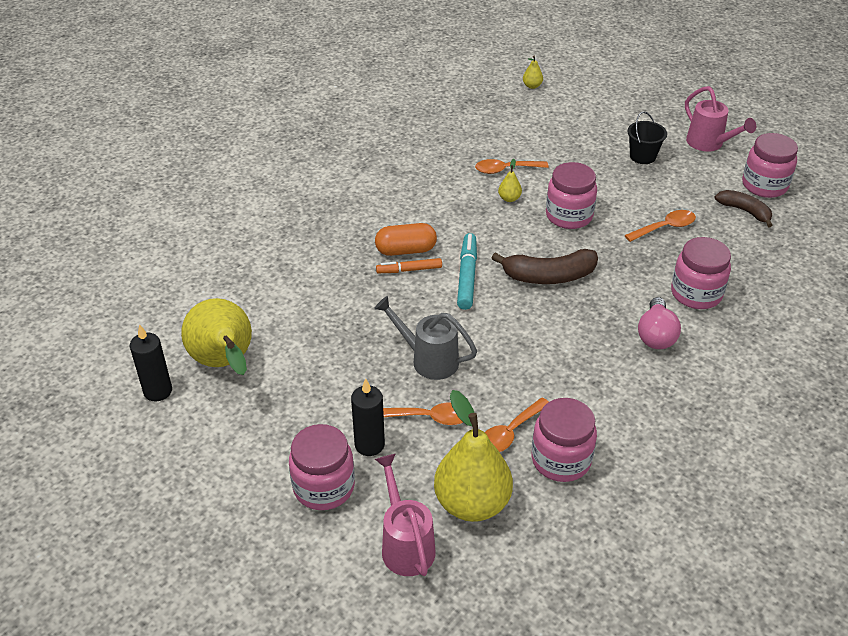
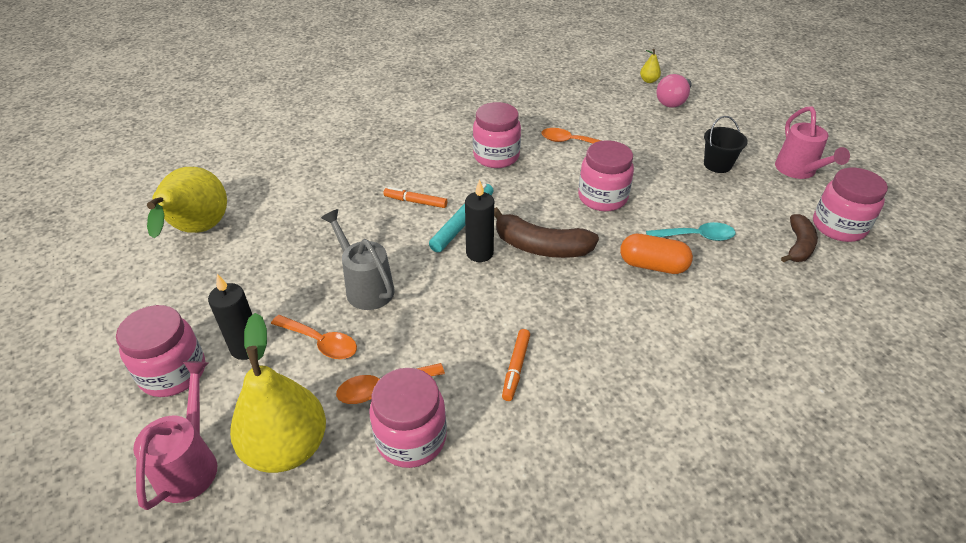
camera: 25 degrees right, 0 degrees up
black candle [130,324,172,402] -> black candle moved to [465,180,494,262]
orange capsule [375,223,437,256] -> orange capsule moved to [620,234,693,274]
yellow pear [498,159,522,202] -> none
orange spoon [625,210,696,242] -> turquoise spoon [646,222,736,241]
pink light bulb [638,297,681,349] -> pink light bulb moved to [656,74,691,108]
pink jar [671,237,731,309] -> pink jar moved to [473,102,521,168]
brown banana [715,190,773,227] -> brown banana turned 45 degrees clockwise [781,214,818,263]
none -> orange marker [502,329,530,401]

